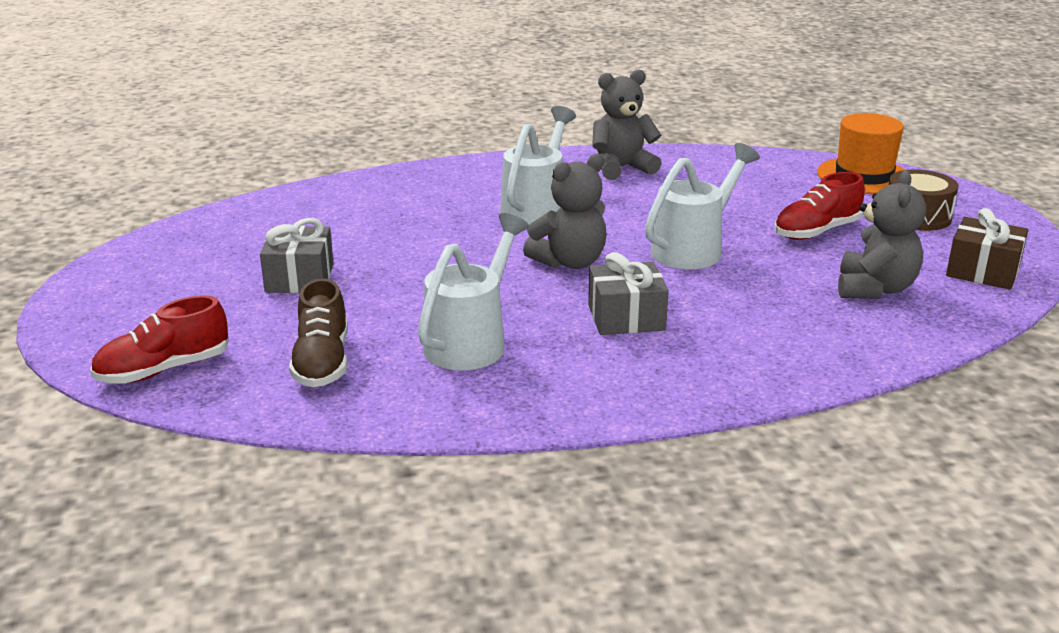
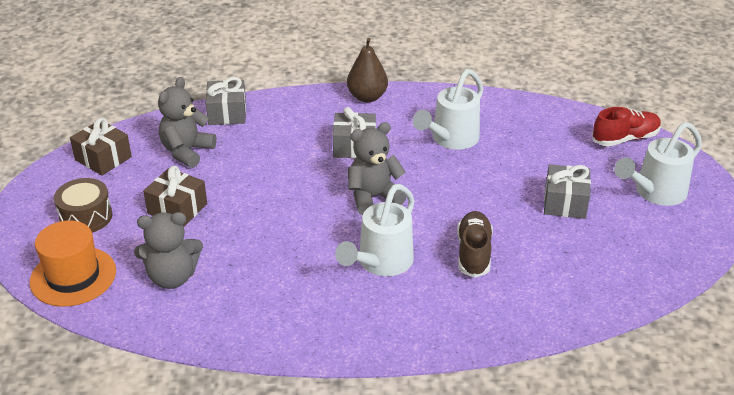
camera: 170 degrees left, 10 degrees up
brown shoe [289,278,348,387] -> brown shoe moved to [457,211,493,278]
grey teddy bear [592,69,661,180] -> grey teddy bear moved to [134,212,203,289]
white watering can [645,143,760,269] -> white watering can moved to [615,122,702,206]
red shoe [774,172,865,240] -> brown gift [143,166,207,227]
none -> grey gift [206,77,246,125]
none -> brown pear [347,38,388,103]

